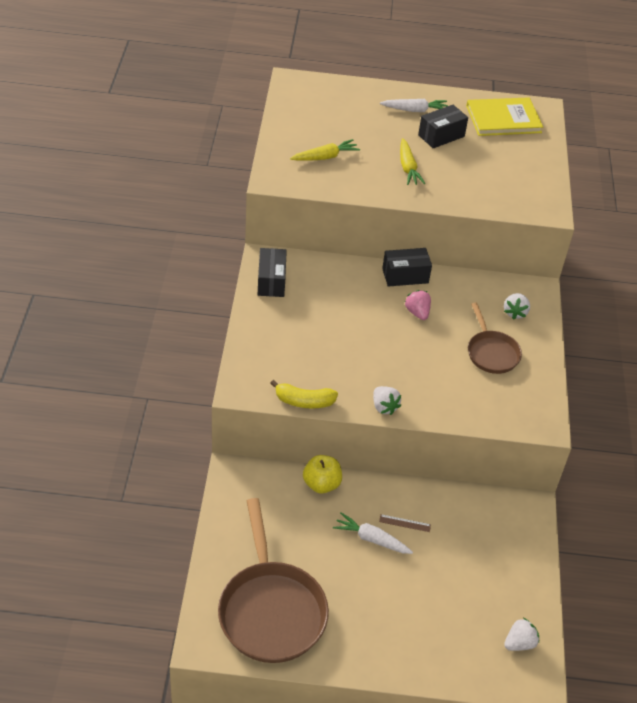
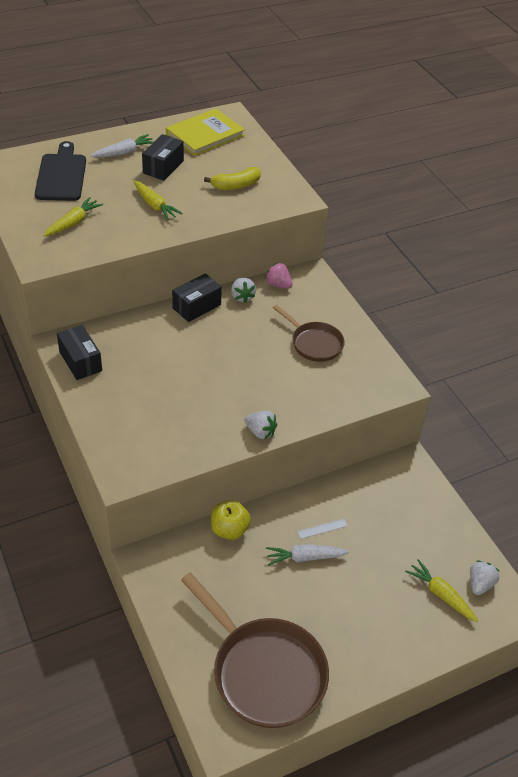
camera: 30 degrees left, 0 degrees up
yellow banana [270,380,338,409] -> yellow banana moved to [204,167,261,190]
brown ruler [379,514,431,532] -> white ruler [297,519,347,539]
pink strawberry [405,290,431,320] -> pink strawberry moved to [265,262,292,289]
white strawberry [504,293,530,320] -> white strawberry moved to [231,278,256,303]
none -> black cutting board [35,141,86,201]
none -> yellow carrot [405,559,478,622]

